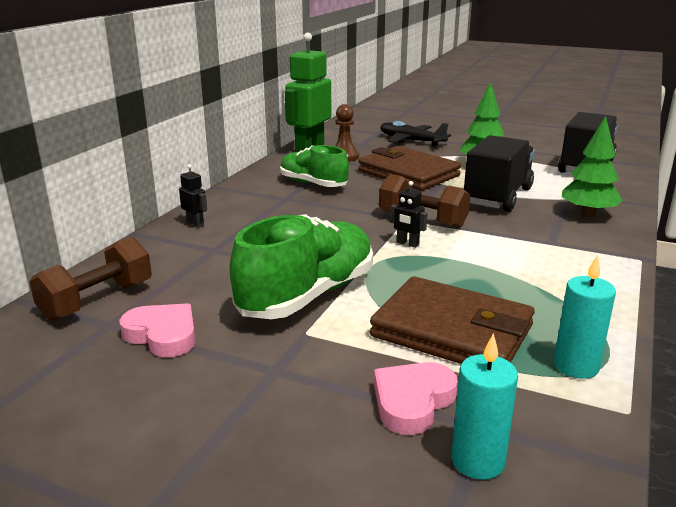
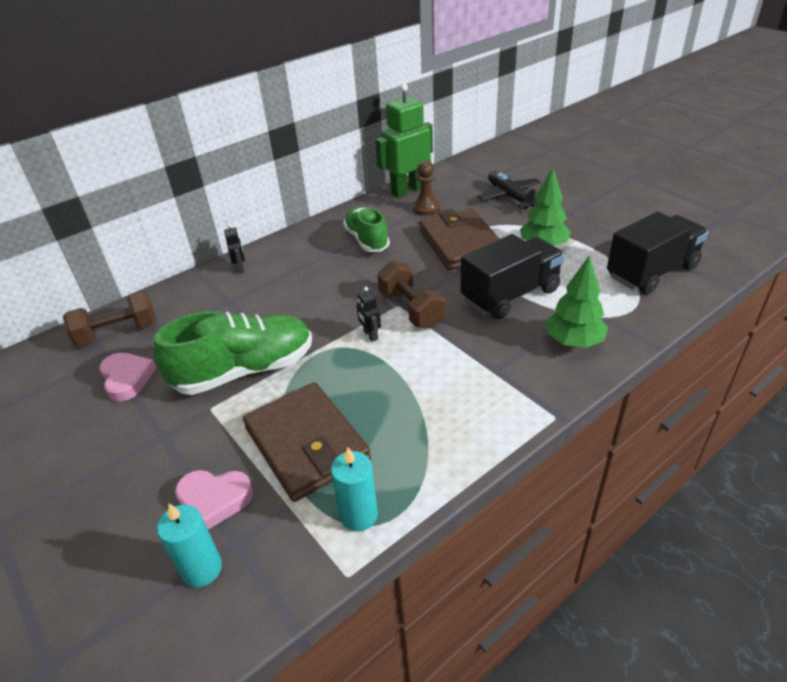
camera: 30 degrees right, 15 degrees up
pink heart [374,362,458,435] -> pink heart turned 150 degrees counterclockwise [175,470,253,530]

